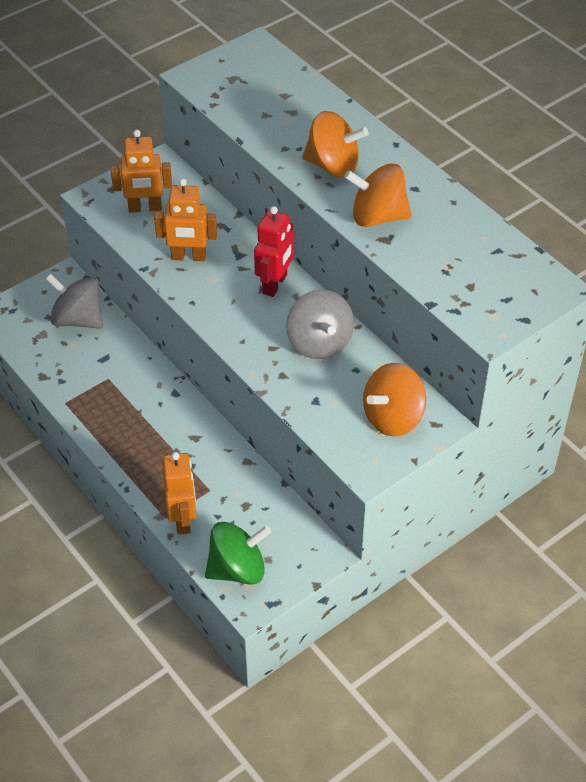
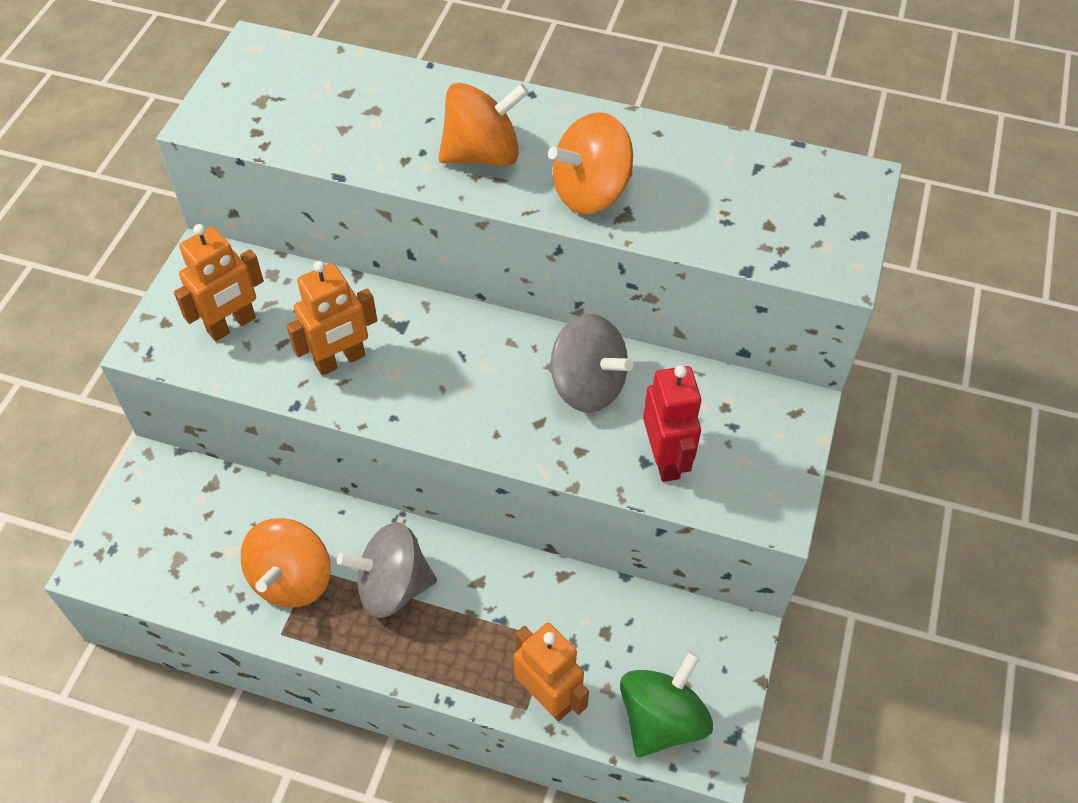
camera: 35 degrees left, 5 degrees up
grey spinning top [45,274,103,329] -> grey spinning top moved to [337,522,437,618]
red robot [254,206,294,297] -> red robot moved to [643,365,702,482]
orange spinning top [363,363,426,437] -> orange spinning top moved to [241,518,331,607]

